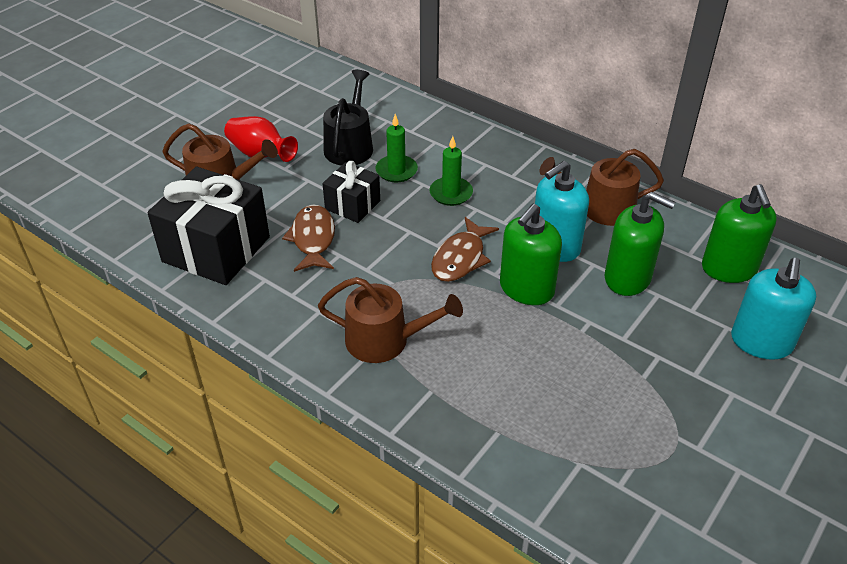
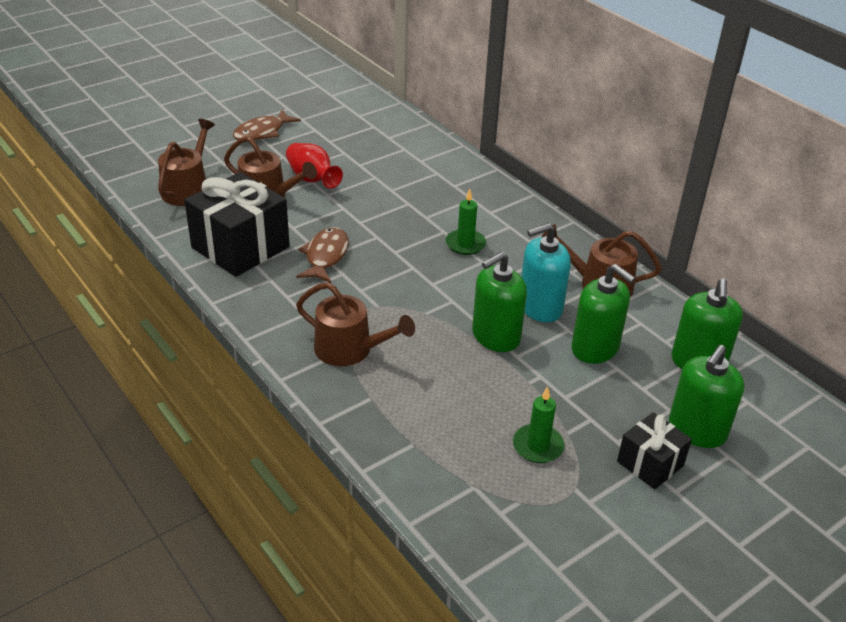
camera: 15 degrees right, 5 degrees down
black gift [322,161,380,223] -> black gift moved to [617,412,692,489]
black watering can [323,70,373,166] -> none
green candle [375,114,418,182] -> green candle moved to [513,386,565,463]
brown fish [431,217,499,282] -> brown fish moved to [233,109,301,141]
turquoise soap dispenser [731,258,816,360] -> green soap dispenser [669,345,744,448]
none -> brown watering can [158,119,215,206]

